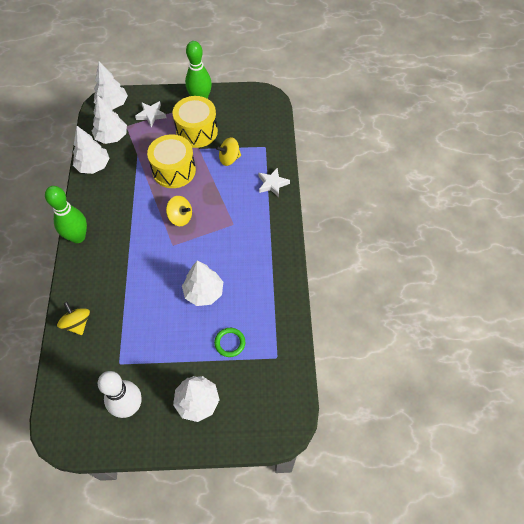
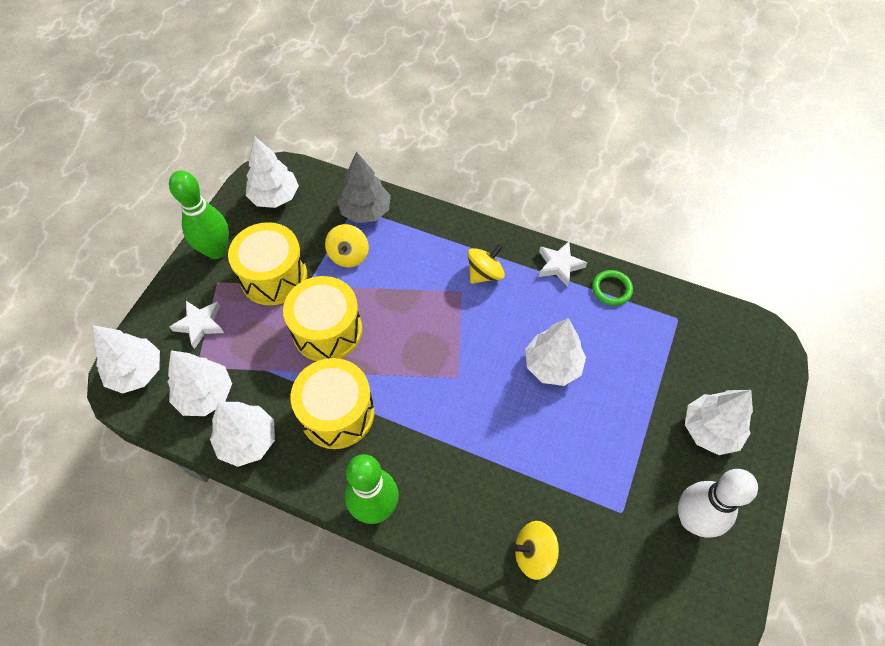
camera: 65 degrees left, 0 degrees up
yellow spinning top [166,196,192,226] -> yellow spinning top moved to [468,244,505,284]
green ring [214,328,245,357] -> green ring moved to [592,270,633,306]
white star [259,168,290,197] -> white star moved to [539,242,587,287]
none -> white tree [246,137,299,208]
none -> yellow drum [291,358,375,449]
none -> grey tree [337,151,391,223]

